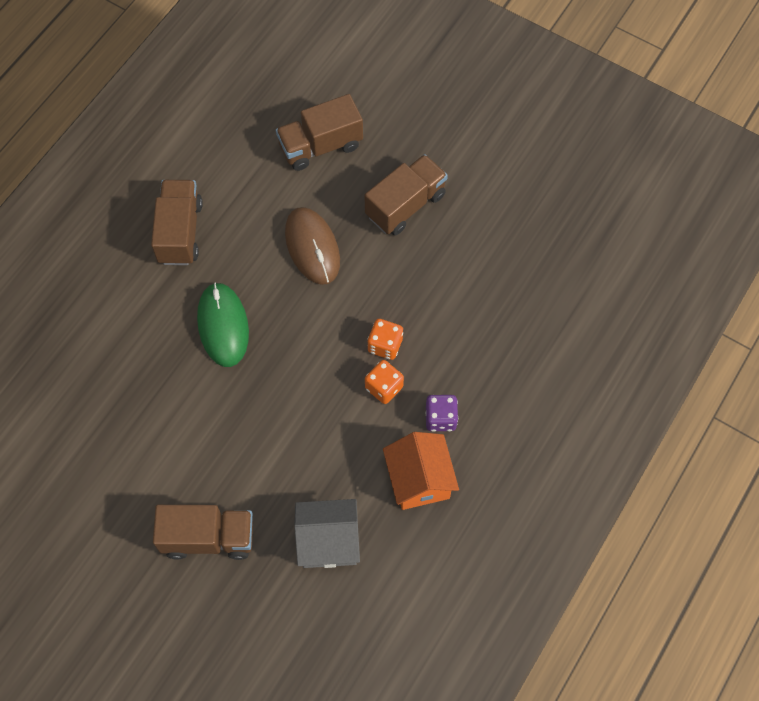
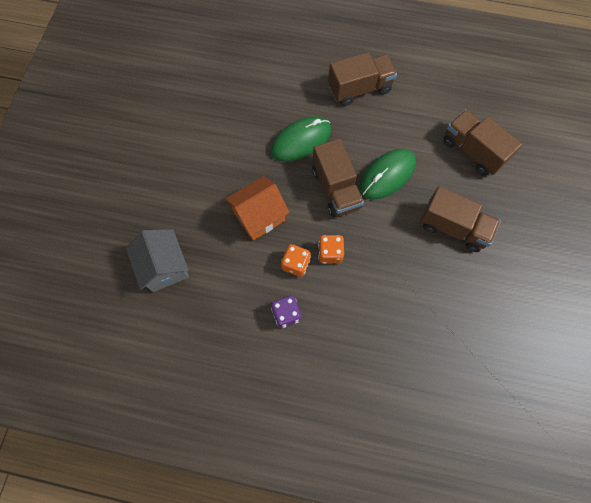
camera: 70 degrees right, 5 degrees up
brown truck [153,505,253,560] -> brown truck moved to [312,139,364,217]
brown mouse [285,207,340,285] -> green mouse [359,149,416,200]
orange house [383,432,459,510] -> orange house moved to [225,176,290,240]

